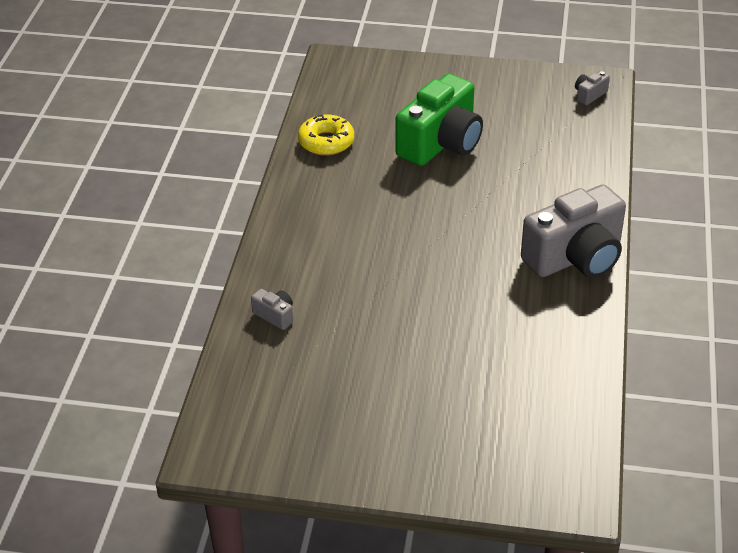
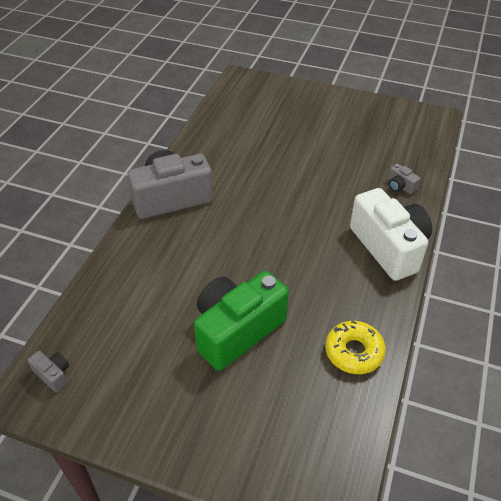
camera: 170 degrees left, 5 degrees up
grey camera [575,71,610,105] -> grey camera turned 105 degrees counterclockwise [28,351,69,392]
none -> white camera [350,188,432,281]

